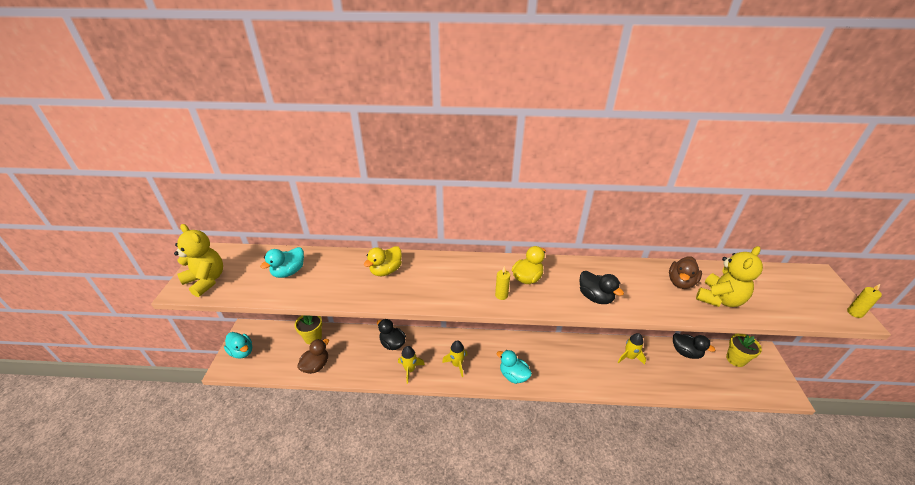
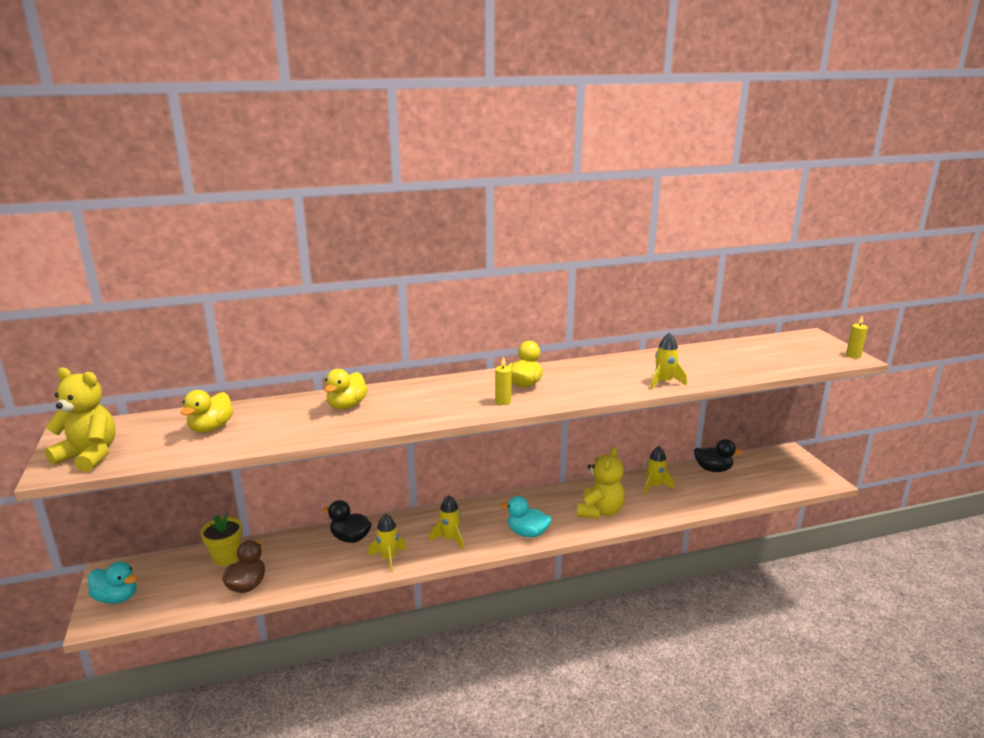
camera: 20 degrees left, 15 degrees down
turquoise duck [260,247,304,278] -> yellow duck [181,390,233,433]
black duck [580,271,624,304] -> none
brown duck [669,256,702,289] -> none
yellow teddy bear [696,246,763,307] -> yellow teddy bear moved to [577,447,625,519]
yellow flower pot [726,334,762,367] -> none
none -> yellow rocket [650,333,687,389]

